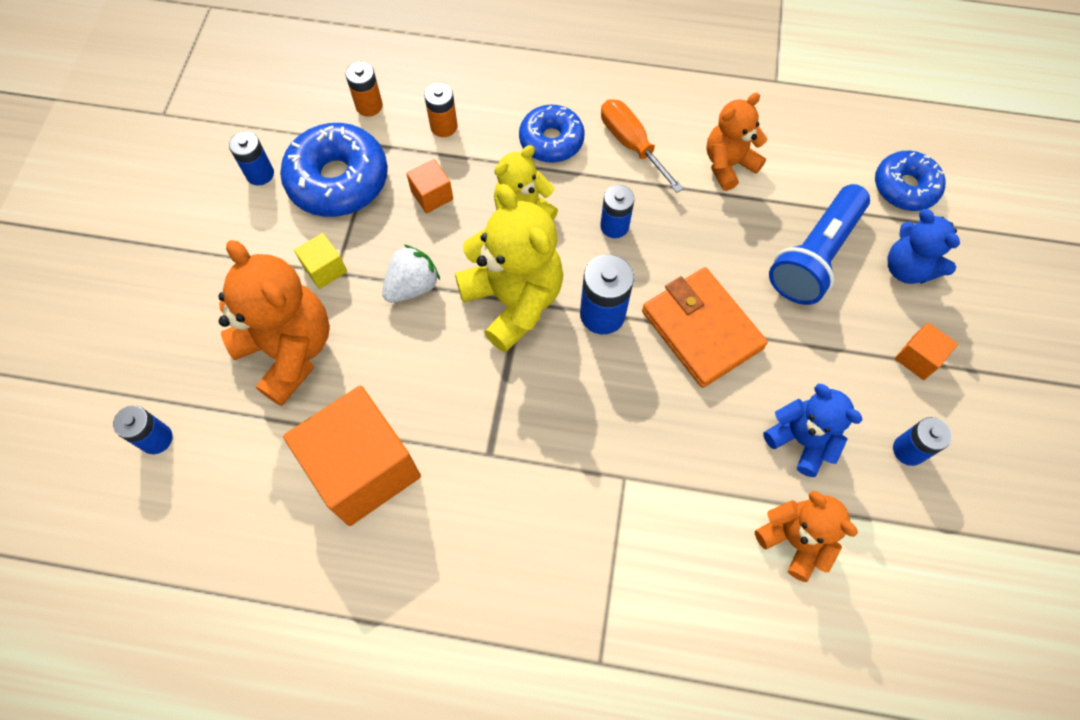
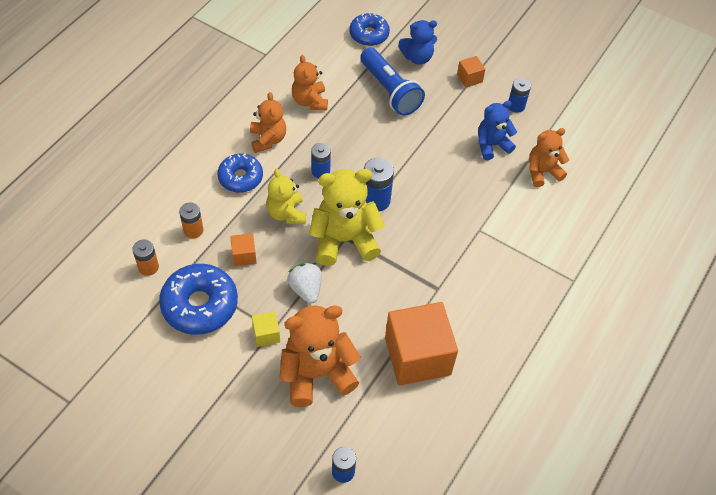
camera: 70 degrees left, 10 degrees down
blue battery [229,131,274,186] -> none
orange screwdriver [601,99,684,193] -> orange teddy bear [250,92,286,153]
orange wallet [642,267,768,388] -> none

